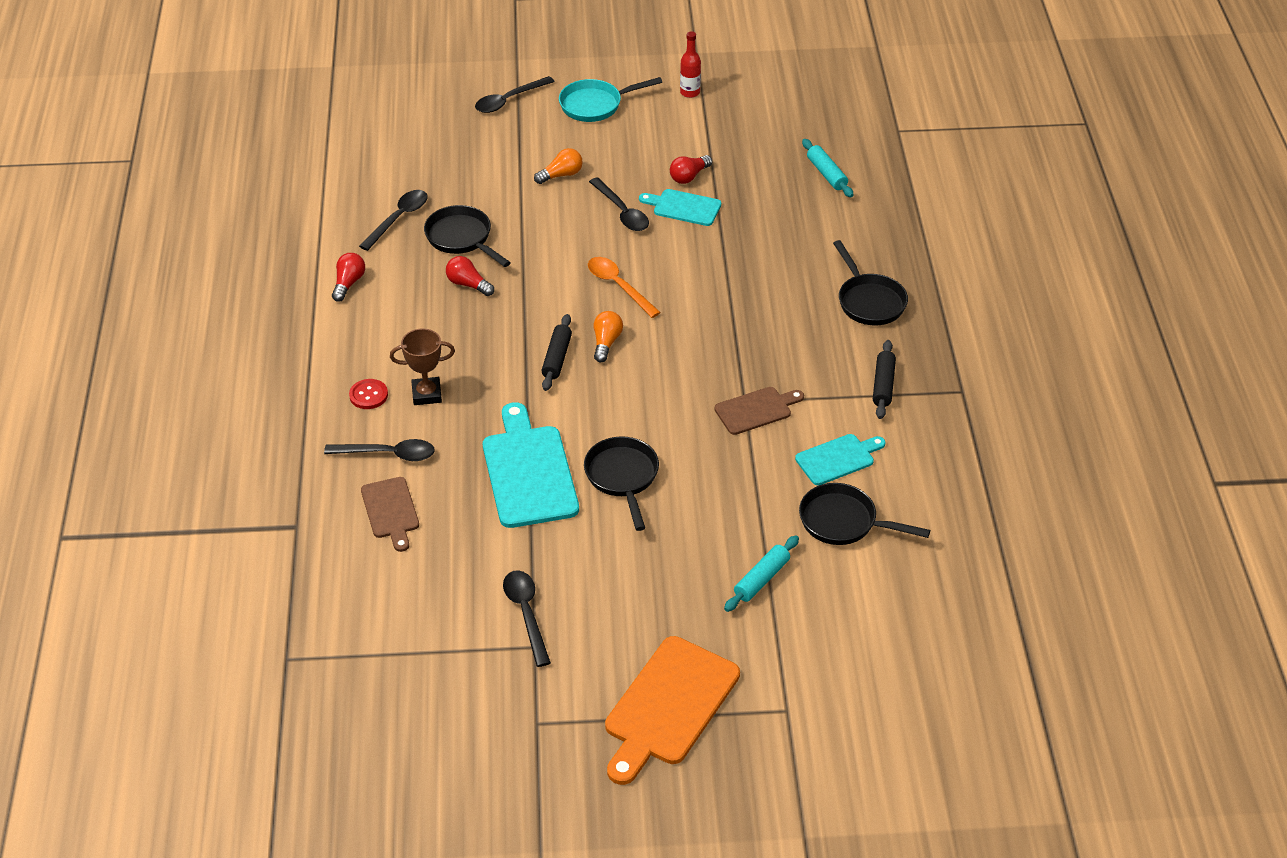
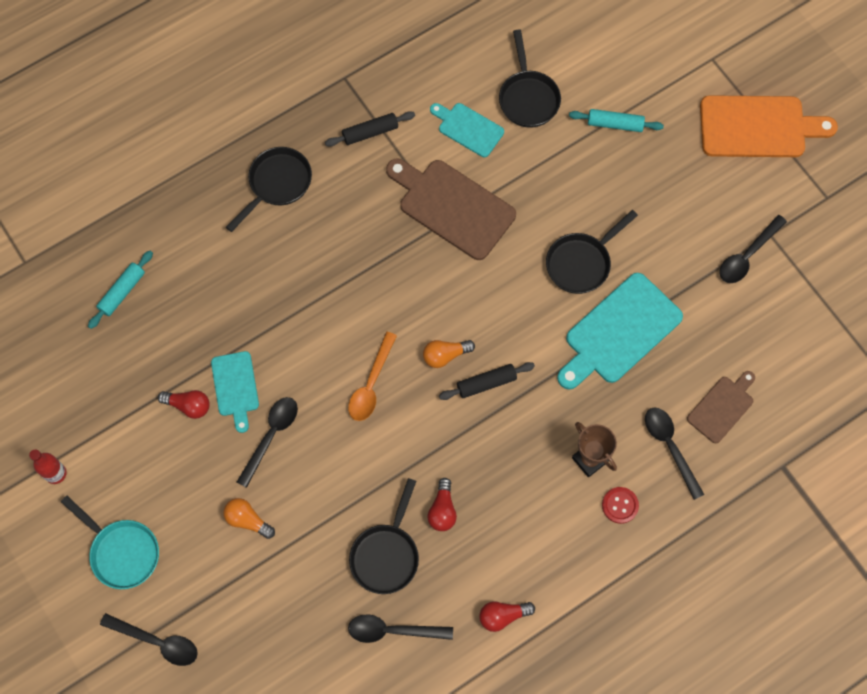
camera: 120 degrees left, 25 degrees up
brown cutting board [714,387,804,435] -> brown cutting board [386,159,516,260], size x1.74

